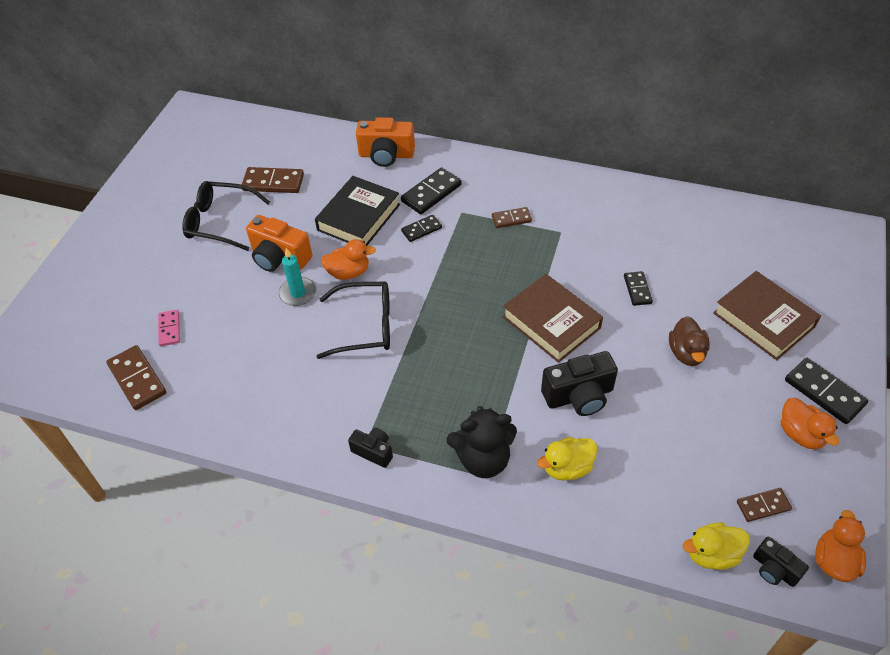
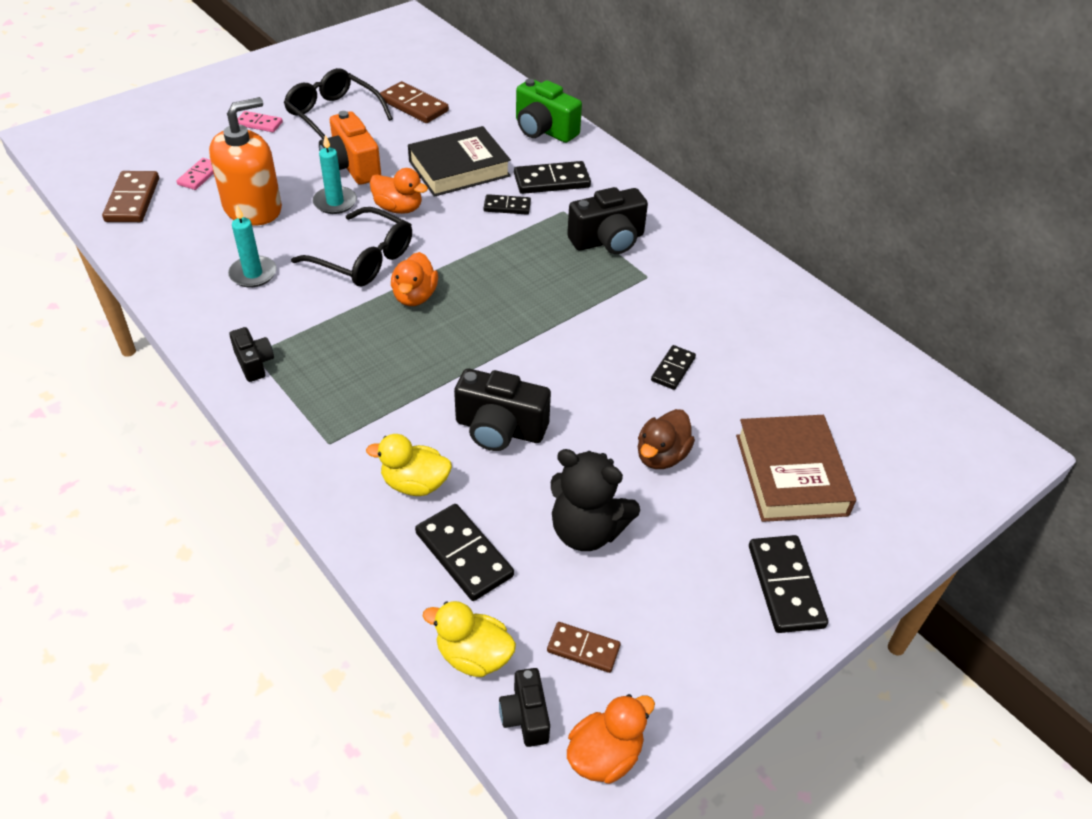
camera: 30 degrees right, 5 degrees down
orange camera [356,117,415,167] -> green camera [516,79,582,143]
black teddy bear [447,406,517,478] -> black teddy bear moved to [551,449,640,551]
brown domino [492,207,532,228] -> black camera [567,187,648,254]
brown book [503,274,603,363] -> none
orange duck [781,398,839,450] -> orange duck moved to [391,252,438,306]
none -> orange soap dispenser [209,97,282,226]
none -> turquoise candle [228,205,277,287]
none -> pink domino [237,111,283,132]
none -> black domino [415,504,514,601]

